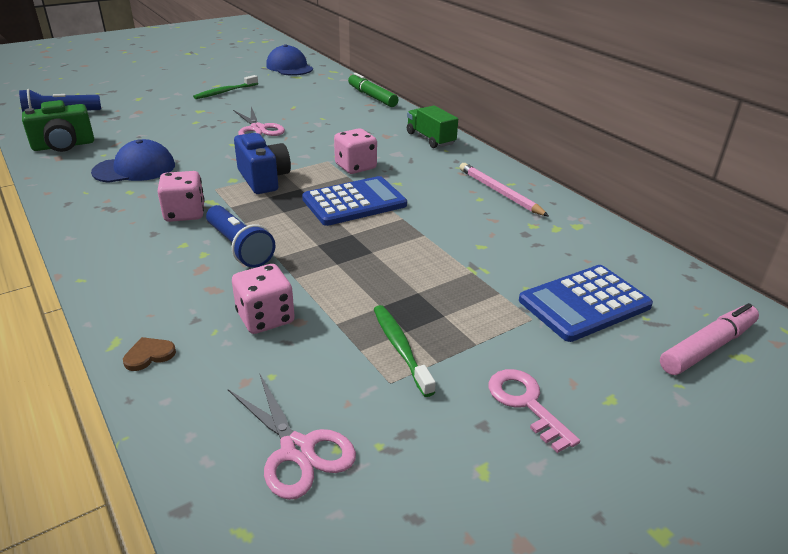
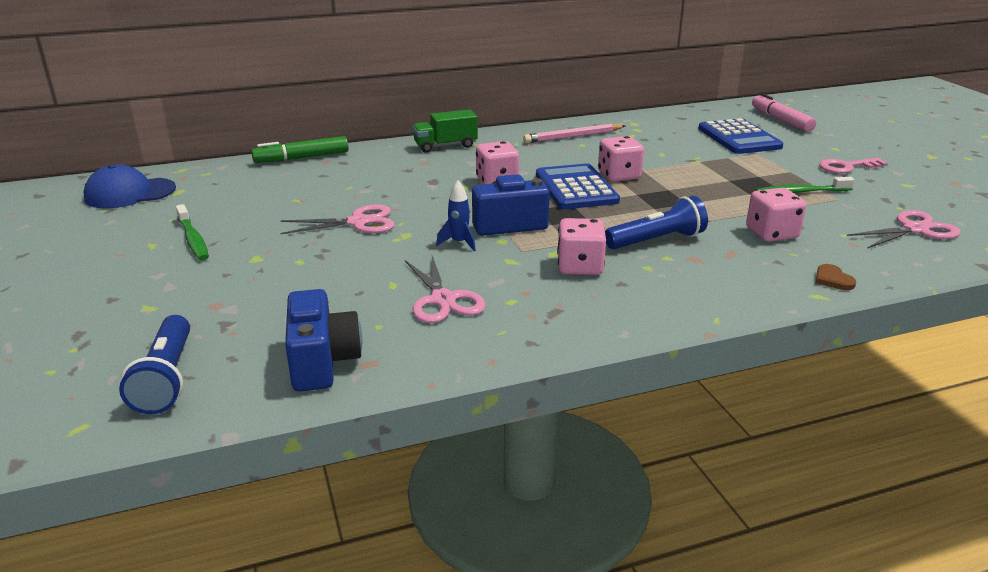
camera: 75 degrees left, 5 degrees down
green camera [22,100,94,152] -> blue camera [285,289,362,392]
blue cap [91,139,175,183] -> pink scissors [405,256,486,323]
none -> blue rocket [436,180,476,251]
none -> pink dice [598,136,644,181]

